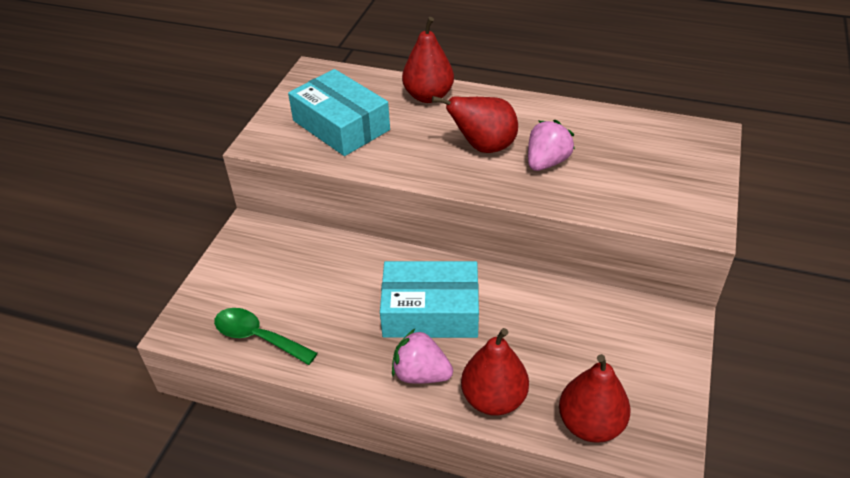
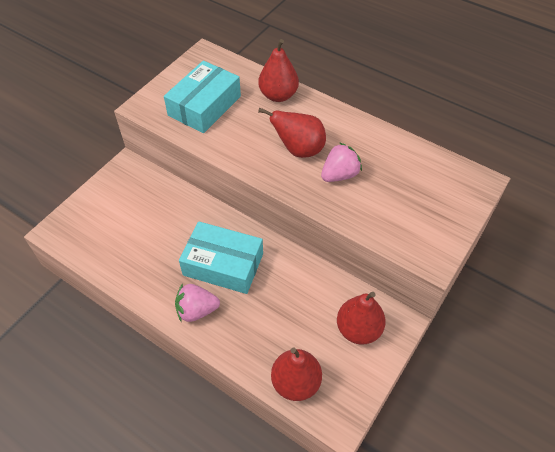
camera: 15 degrees right, 10 degrees up
green spoon [214,308,318,365] -> none
turquoise box [288,69,390,156] -> turquoise box turned 60 degrees clockwise [164,61,241,133]
pink strawberry [392,329,453,384] -> pink strawberry turned 45 degrees counterclockwise [175,283,220,322]
red pear [461,328,529,416] -> red pear moved to [337,292,386,345]

